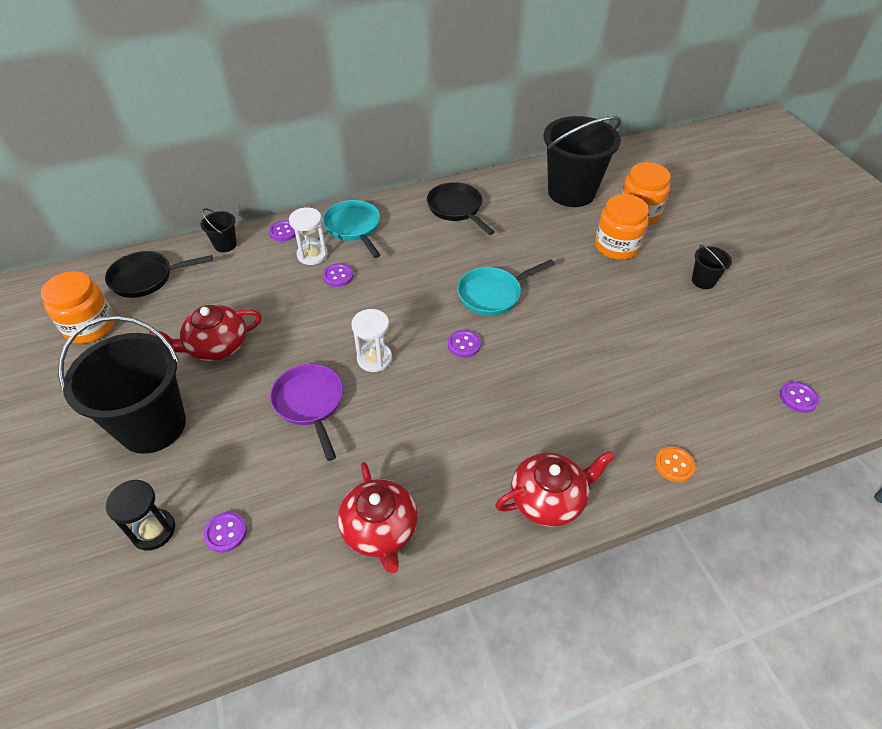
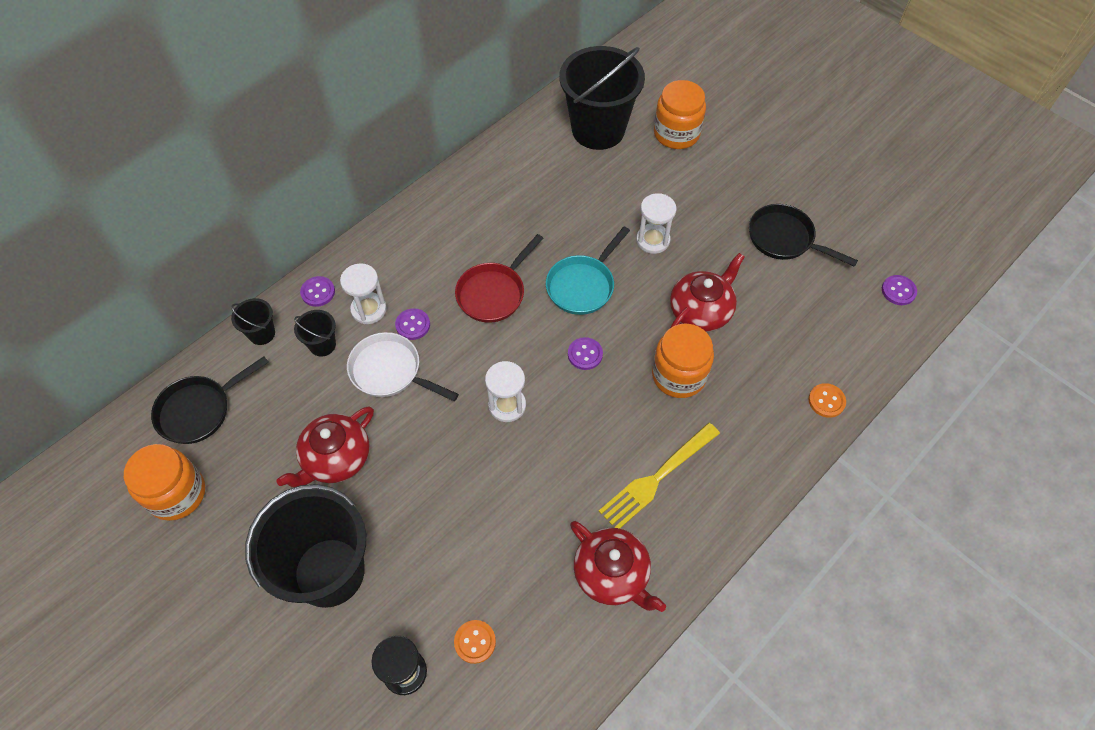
camera: 25 degrees left, 10 degrees up
purple button [203,512,247,553] -> orange button [454,620,496,664]
purple pan [270,364,343,461] -> none
turquoise pan [323,200,380,258] -> none
black pan [427,182,494,235] -> black pan moved to [749,204,858,267]
red teapot [495,451,615,527] -> red teapot moved to [670,253,745,332]
orange jar [595,194,649,260] -> orange jar moved to [652,323,714,398]
black bucket [692,244,732,289] -> black bucket moved to [294,310,336,357]
none -> white pan [347,332,459,401]
none -> red pan [455,234,544,323]
none -> yellow fork [599,423,720,529]
none -> white hourglass [636,193,676,254]

